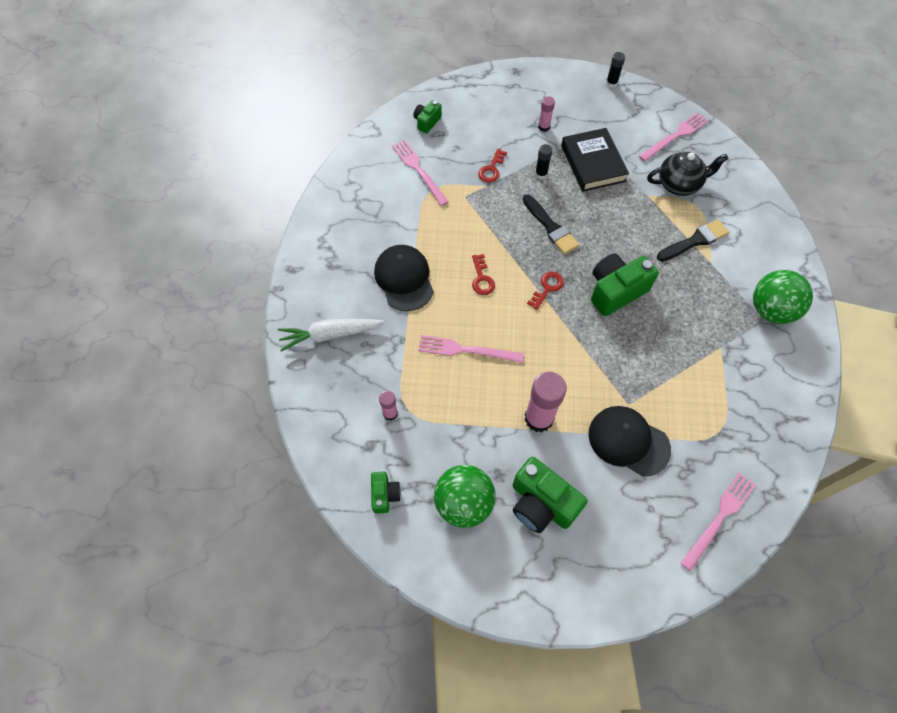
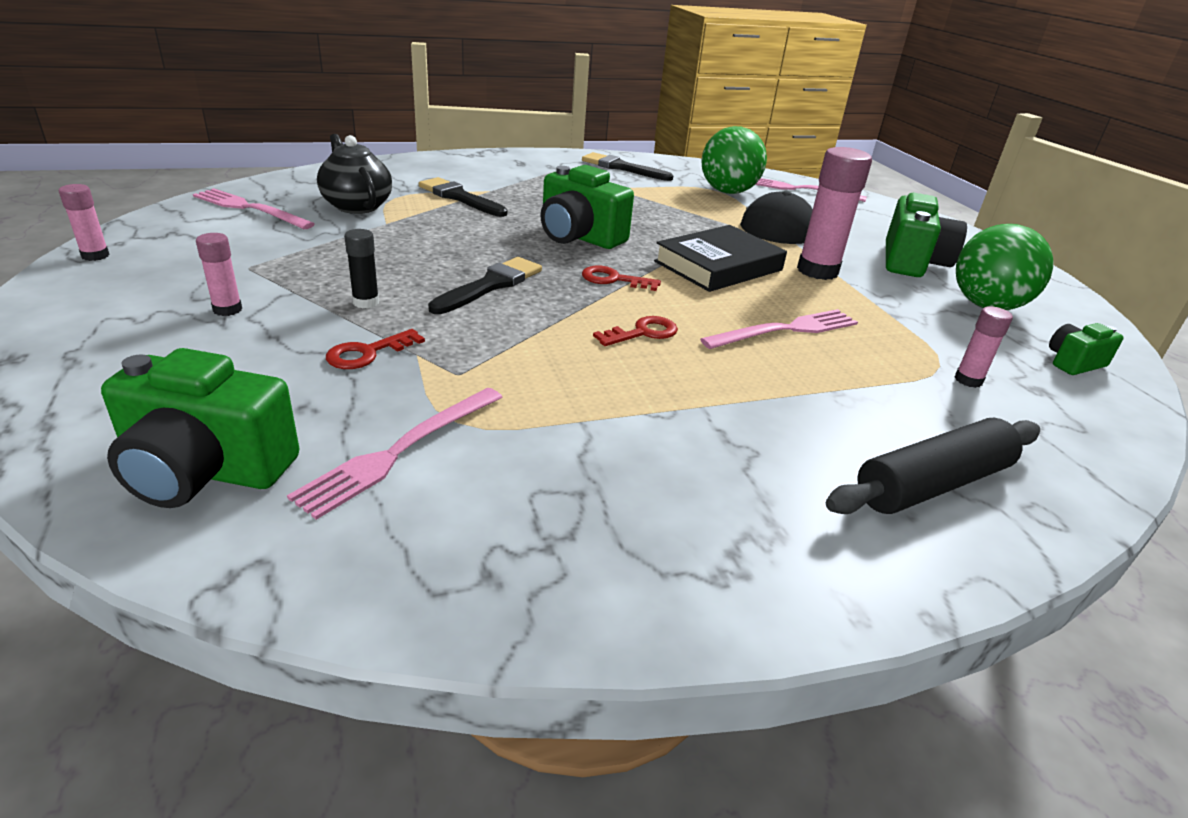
camera: 115 degrees left, 30 degrees down
white carrot [278,319,385,351] -> black rolling pin [826,418,1040,514]
black cap [374,245,434,311] -> none
green camera [413,100,442,133] -> green camera [101,348,300,508], size x1.86
pink fork [418,335,524,363] -> pink fork turned 105 degrees counterclockwise [700,309,858,349]
red key [478,149,507,183] -> red key turned 135 degrees clockwise [326,329,425,369]
black book [561,128,629,192] -> black book moved to [654,225,787,292]
black glue stick [606,52,625,88] -> pink glue stick [59,184,110,261]
green ball [753,270,813,324] -> green ball moved to [702,126,767,194]
none -> black brush [582,152,673,181]

